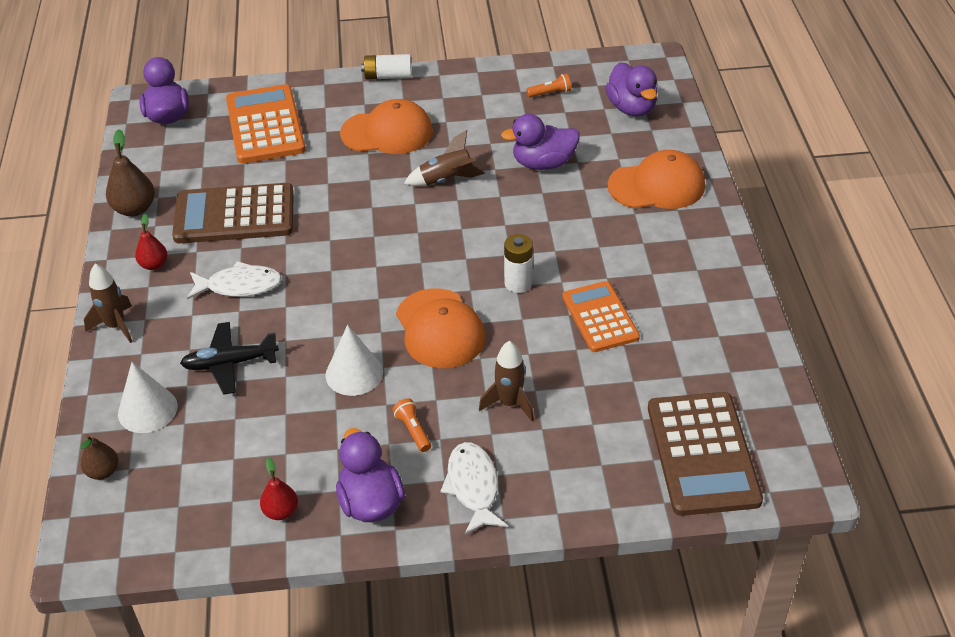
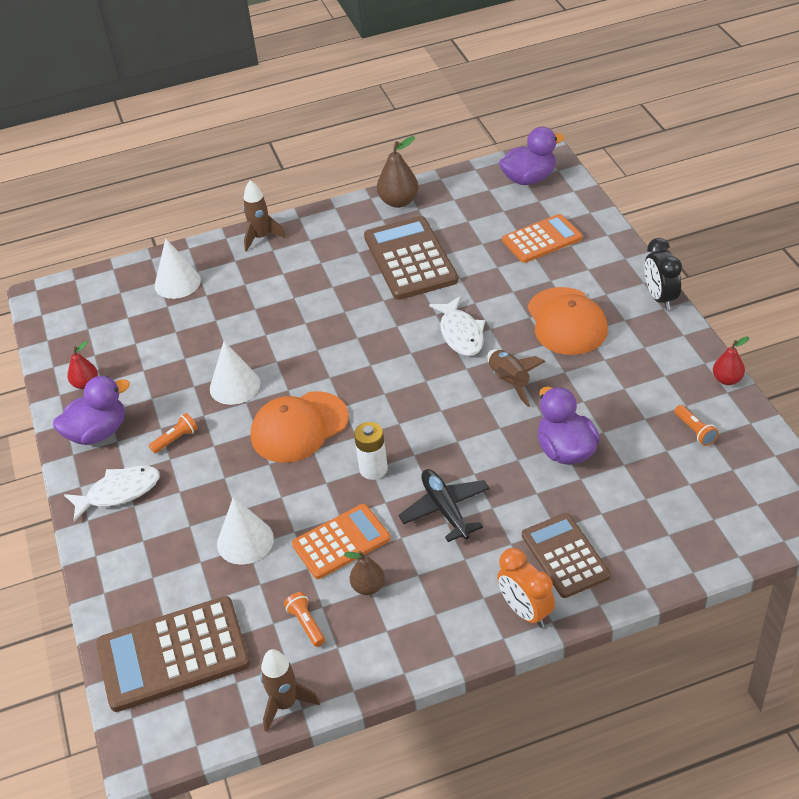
camera: 80 degrees right, 0 degrees up
brown pear [81,435,118,480] -> brown pear moved to [344,551,385,595]
red pear [135,214,167,270] -> red pear moved to [713,337,749,385]
black plane [180,322,279,395] -> black plane moved to [398,469,489,542]
white fish [187,261,282,300] -> white fish moved to [429,296,485,356]
orange calculator [226,84,306,163] -> orange calculator [502,214,582,263], size x0.66
white battery [361,54,412,80] -> black clock [644,238,682,310]
brown rocket [479,341,534,421] -> brown rocket moved to [260,649,320,732]
purple duck [605,62,657,117] -> none
orange cap [608,150,705,209] -> brown calculator [522,513,611,598]
none -> white cone [217,497,274,565]
none -> orange flashlight [284,592,325,647]
none -> orange clock [497,548,555,628]

